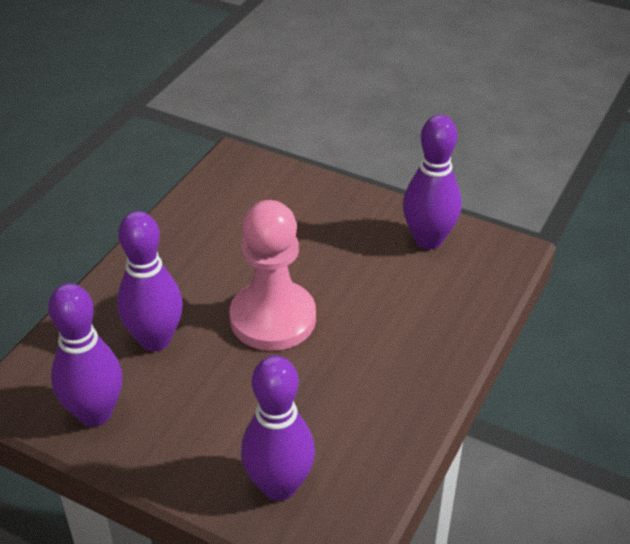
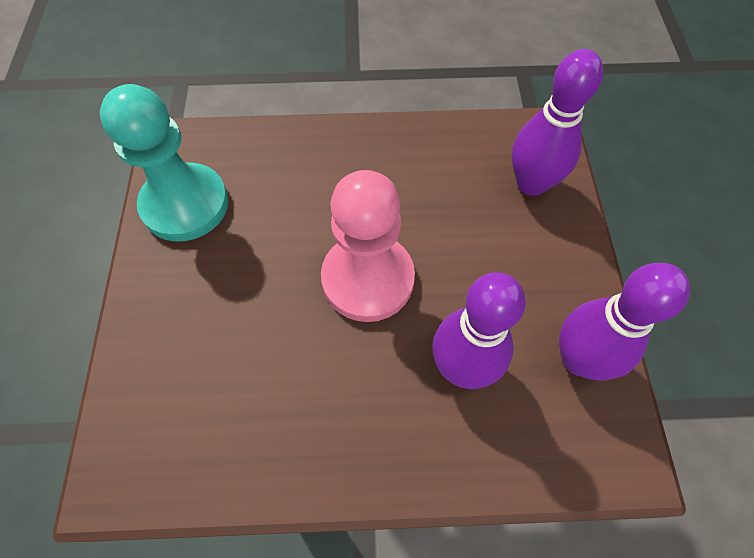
camera: 120 degrees left, 20 degrees up
purple bowling pin [403,115,461,249] -> turquoise pawn [100,84,229,242]

